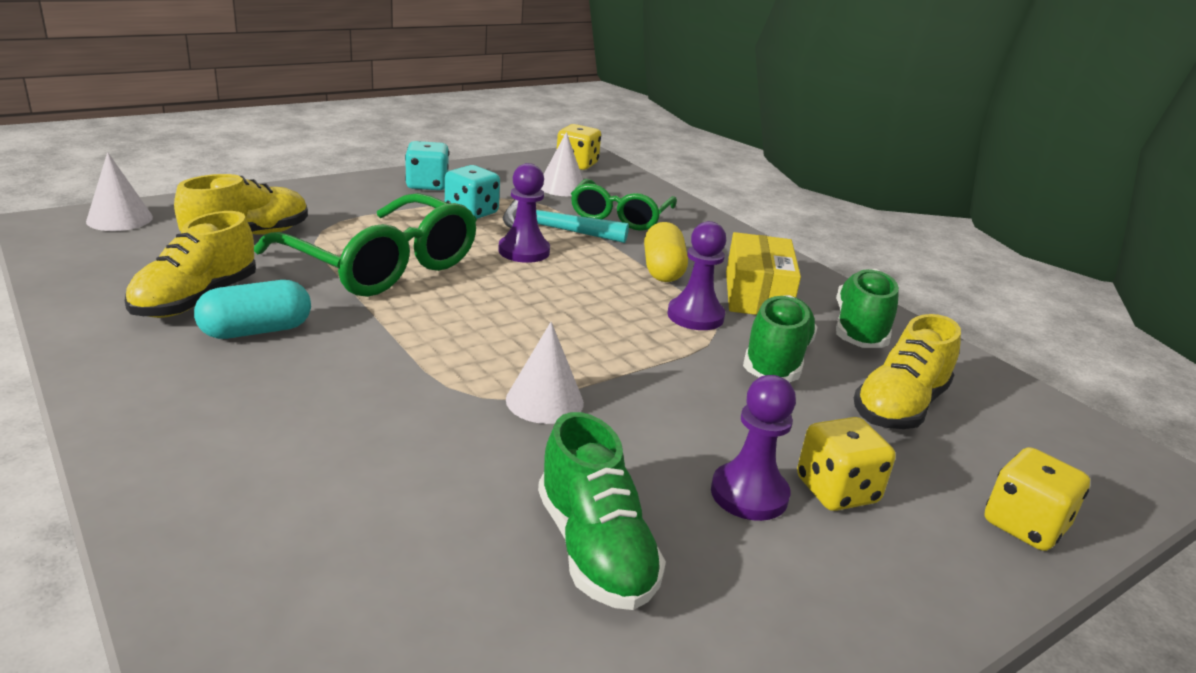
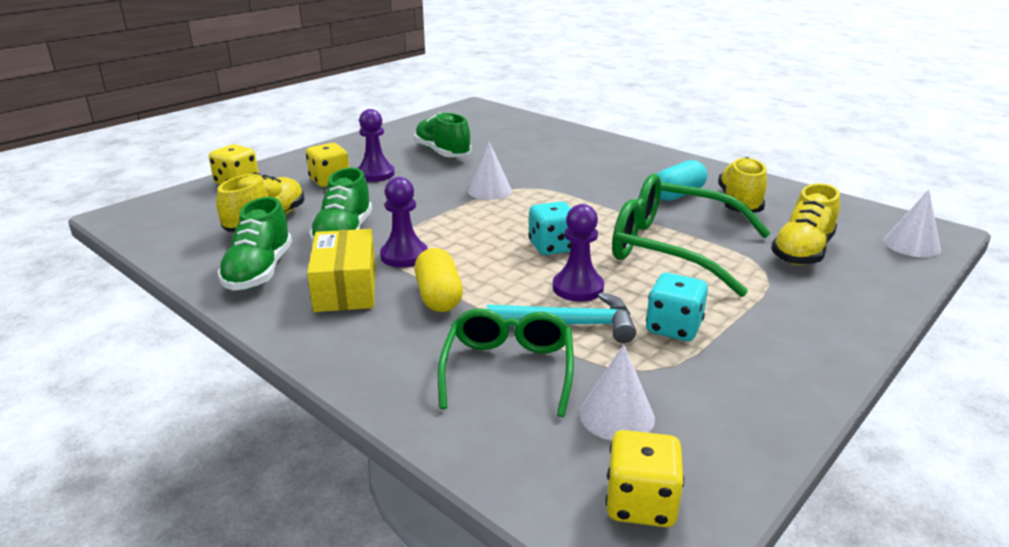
camera: 170 degrees right, 0 degrees up
turquoise dice [405,141,449,190] -> turquoise dice moved to [529,201,572,255]

